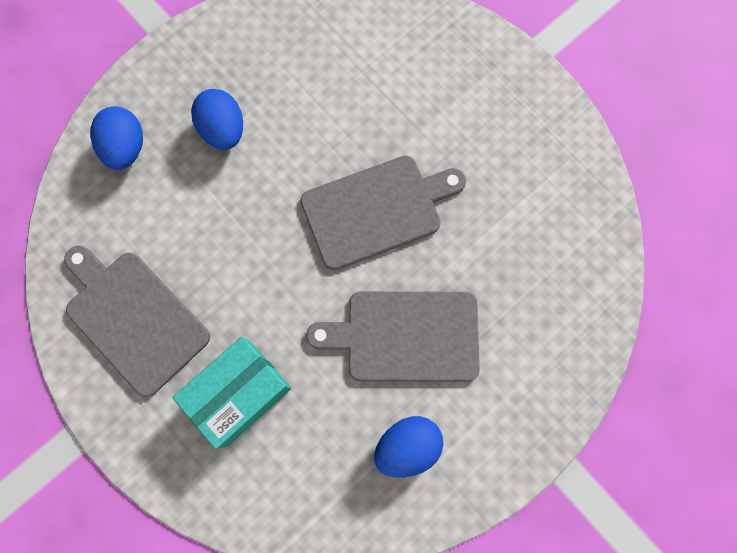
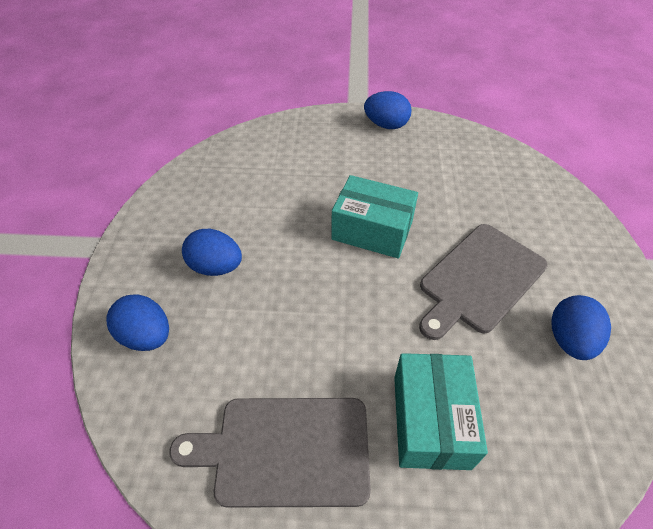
camera: 45 degrees left, 25 degrees down
grey cutting board [301,156,466,270] -> turquoise box [331,175,418,259]
none -> blue egg [364,91,412,129]

